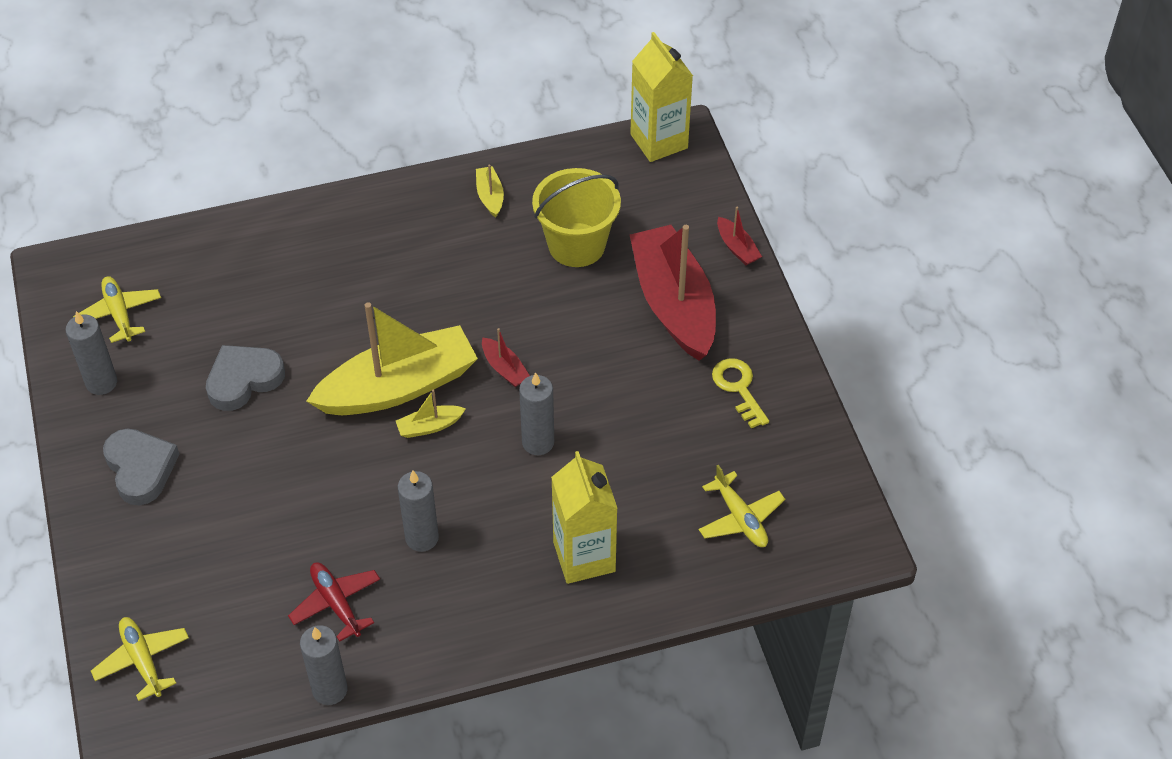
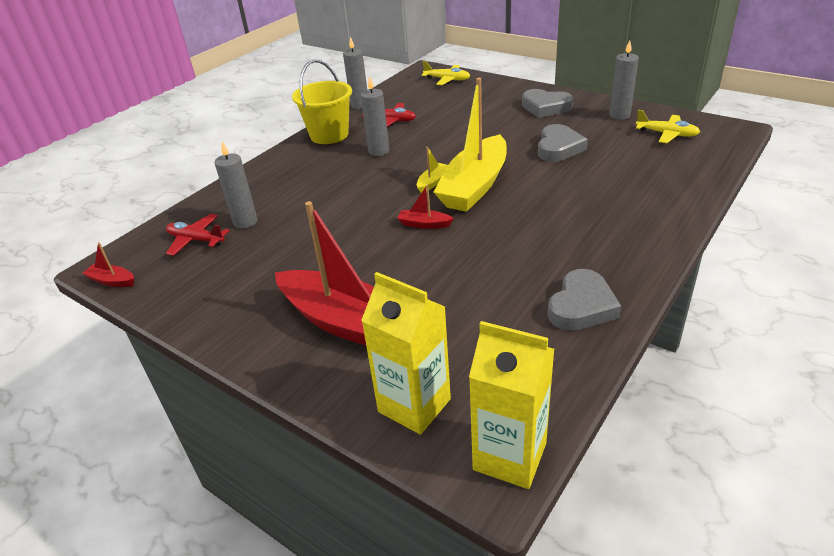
camera: 145 degrees right, 15 degrees down
yellow boat [476,165,504,218] -> grey heart [548,269,621,331]
grey candle [519,372,554,455] -> grey candle moved to [215,141,258,228]
yellow bucket [532,168,621,267] -> yellow bucket moved to [292,60,352,144]
yellow carton [551,451,617,584] -> yellow carton moved to [361,272,451,435]
yellow plane [699,464,785,547] -> red plane [166,214,230,256]
yellow key [712,358,769,428] -> none
red boat [717,207,762,265] -> red boat moved to [82,242,134,287]

